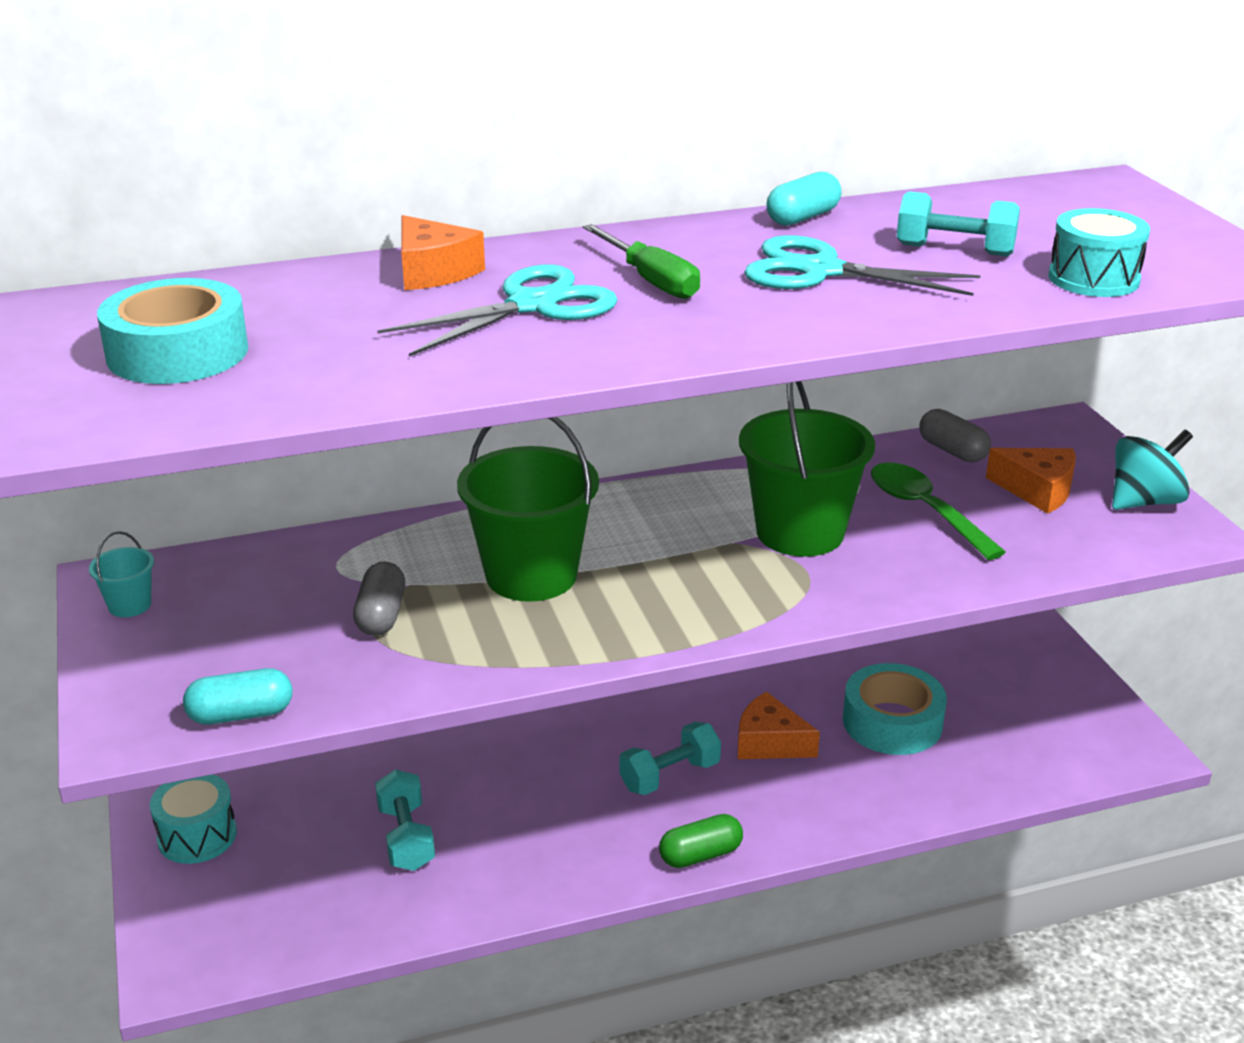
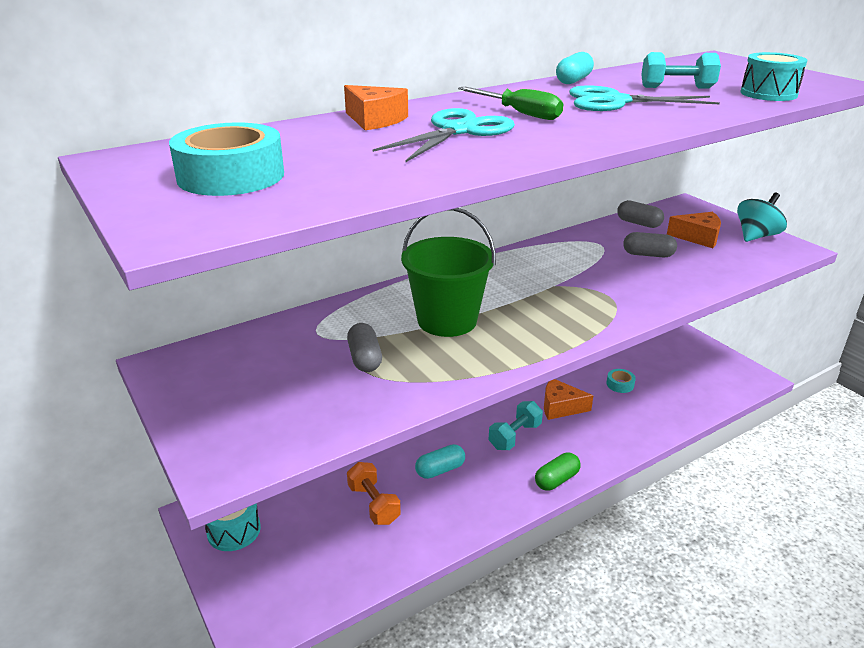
camera: 15 degrees left, 0 degrees up
turquoise bucket [89,531,154,617] -> none
turquoise capsule [183,668,292,724] -> turquoise capsule moved to [415,444,465,479]
turquoise dumbbell [375,769,435,871] -> orange dumbbell [347,462,401,525]
green bucket [739,381,875,557] -> none
turquoise tape [843,663,947,755] -> turquoise tape [606,369,636,393], size x0.47
green spoon [871,463,1006,560] -> grey capsule [623,232,677,257]

